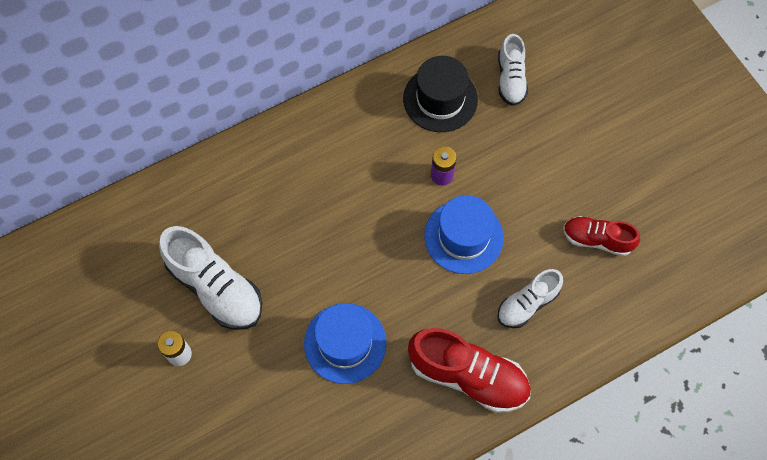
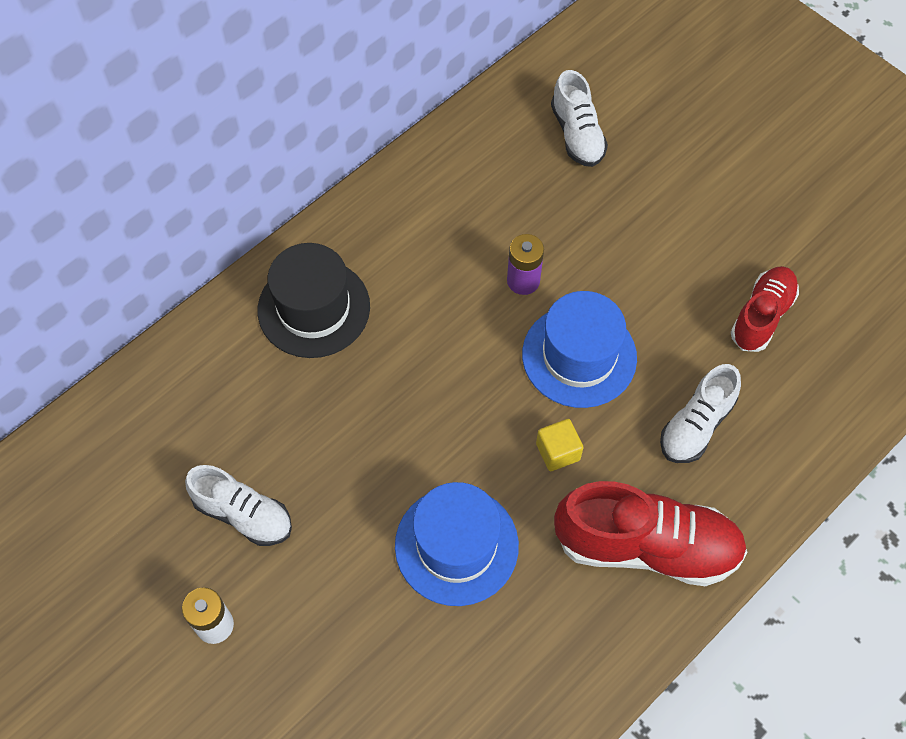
camera: 15 degrees left, 5 degrees down
white shoe [159,226,262,330] -> white shoe [185,465,292,546], size x0.61
black hat [403,56,478,132] -> black hat moved to [258,243,370,358]
red shoe [563,216,640,256] -> red shoe turned 120 degrees clockwise [731,266,799,352]
none -> yellow cube [536,419,584,471]

